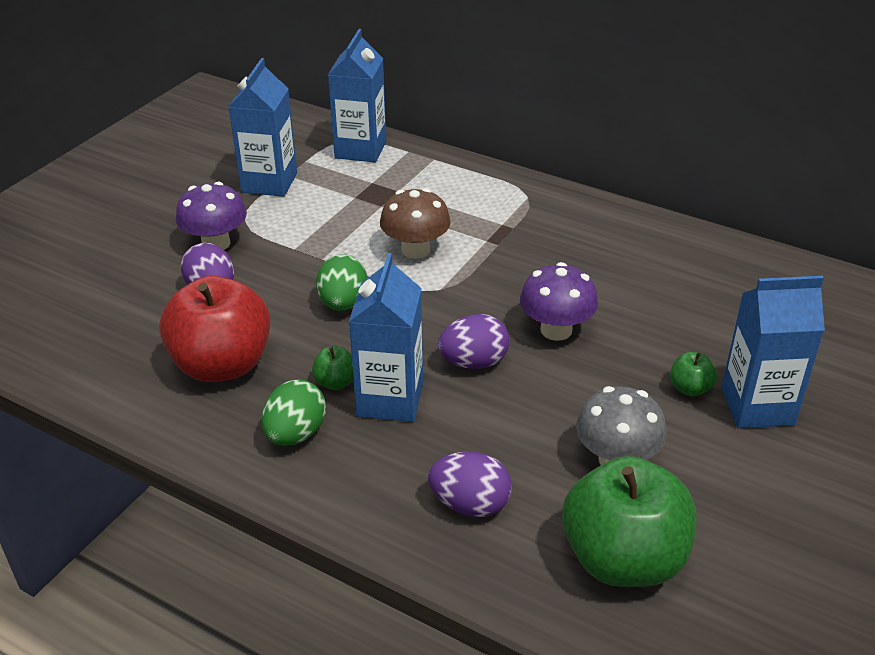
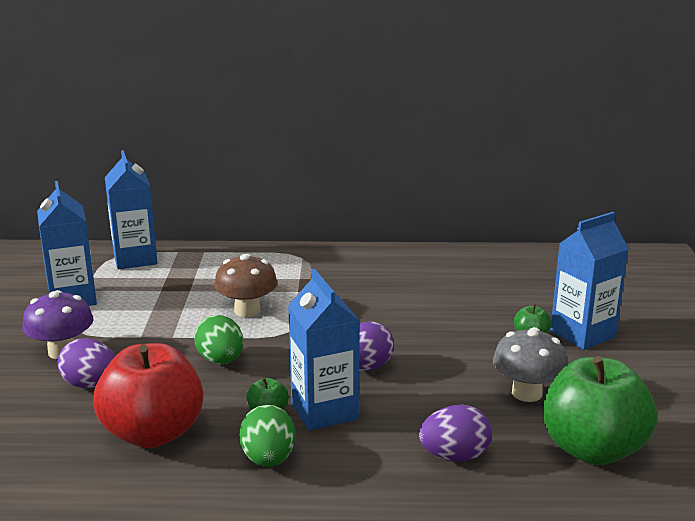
camera: 30 degrees left, 15 degrees down
purple mushroom [520,262,598,341] -> none

